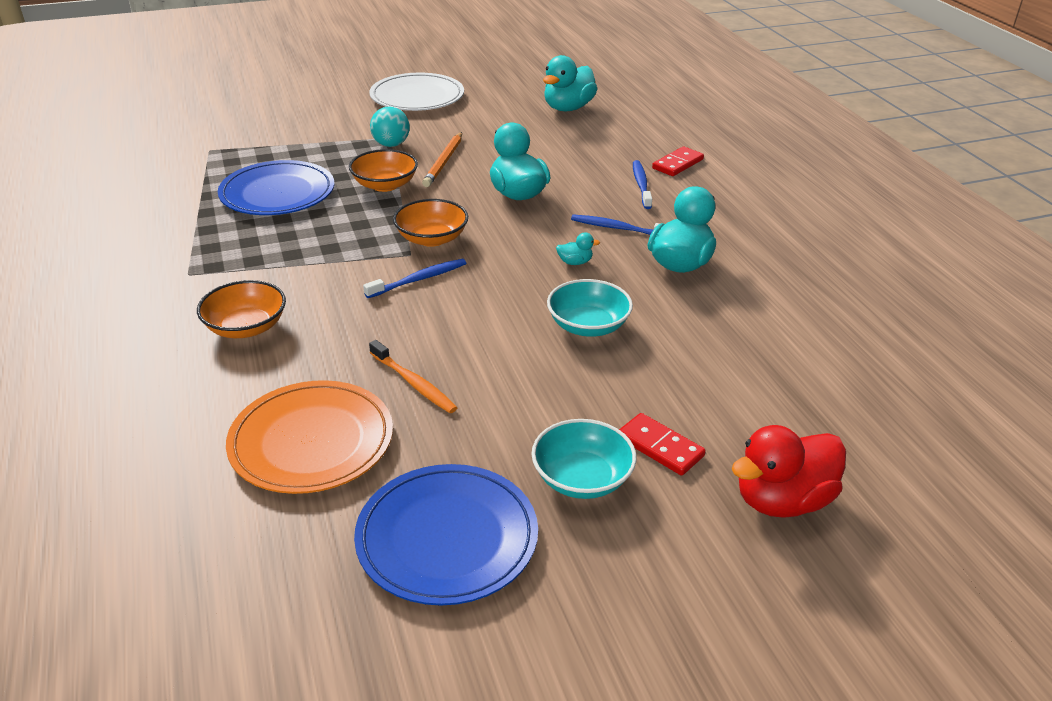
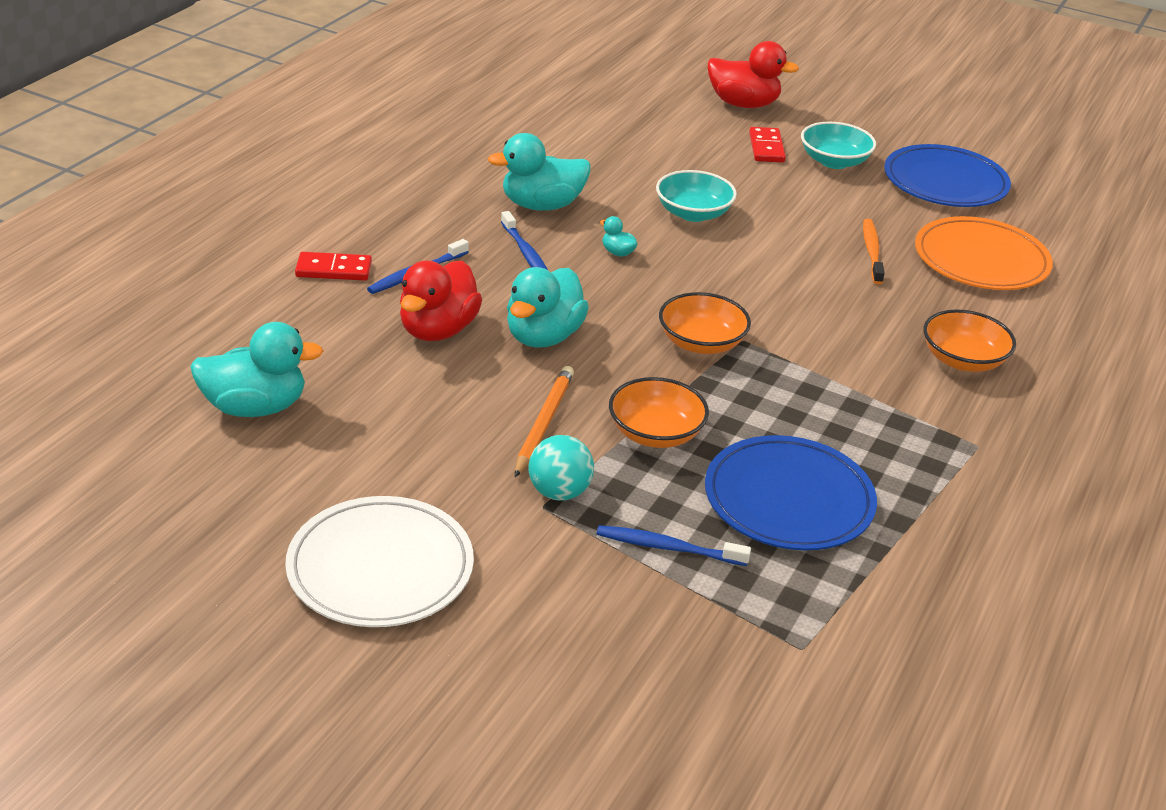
camera: 135 degrees left, 0 degrees up
blue toothbrush [363,259,466,298] -> blue toothbrush moved to [597,525,751,566]
orange pencil [422,132,462,187] -> orange pencil turned 45 degrees counterclockwise [515,366,574,477]
none -> red duck [400,261,482,341]

